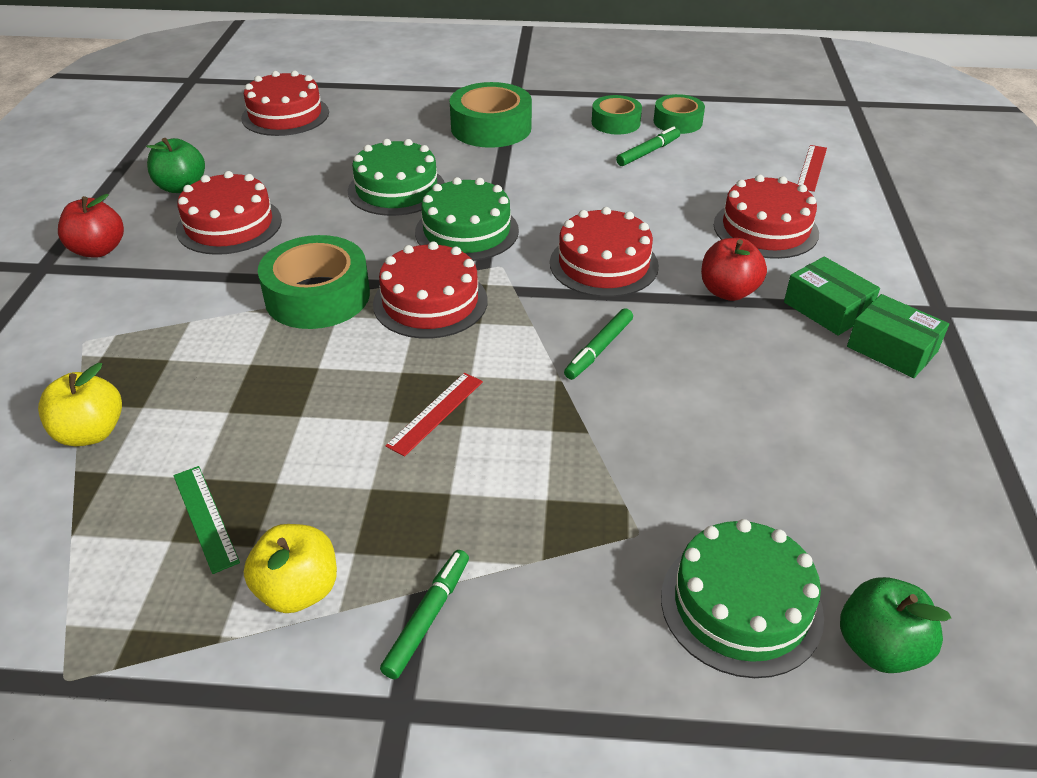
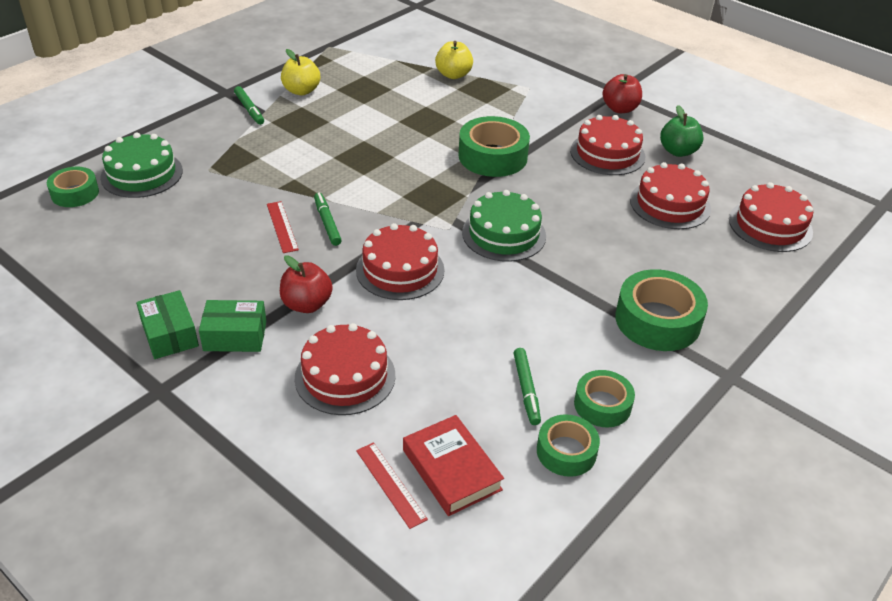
camera: 125 degrees right, 0 degrees up
green ruler [173,466,240,574] -> none
green cake [348,139,445,216] -> none
red cake [373,241,488,339] -> red cake moved to [630,162,711,229]
red ruler [385,373,483,457] -> red ruler moved to [267,201,299,253]
green apple [840,577,951,673] -> green tape [47,167,99,207]
green box [847,294,949,378] -> green box turned 75 degrees clockwise [136,290,199,359]
none -> red book [403,415,504,516]

